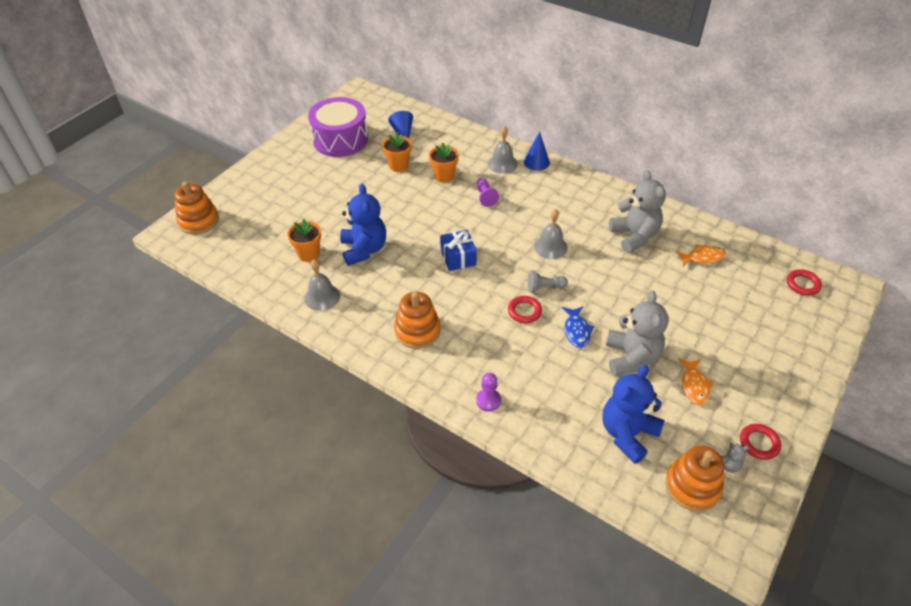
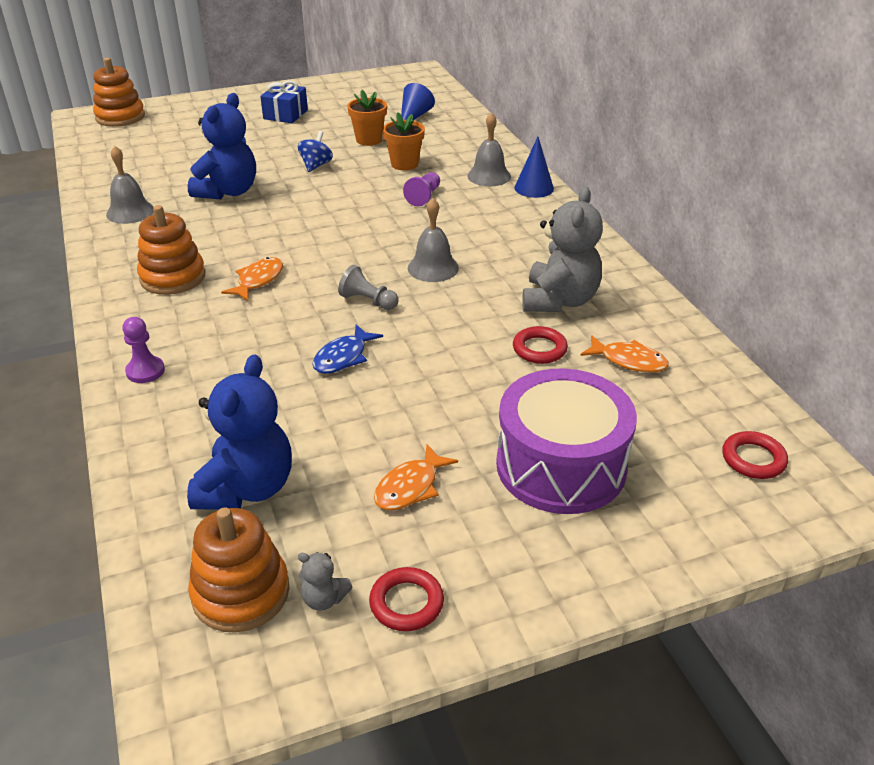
camera: 35 degrees right, 10 degrees down
orange flower pot [287,219,321,262] -> none
purple drum [308,97,368,157] -> purple drum moved to [496,368,637,514]
blue gift [440,230,477,271] -> blue gift moved to [260,81,308,123]
red ring [508,296,542,323] -> red ring moved to [513,326,568,364]
blue teddy bear [602,365,664,464] -> blue teddy bear turned 120 degrees clockwise [187,354,292,509]
grey teddy bear [606,291,669,376] -> none
none -> orange fish [221,257,283,301]
none -> blue spinning top [298,131,333,172]

